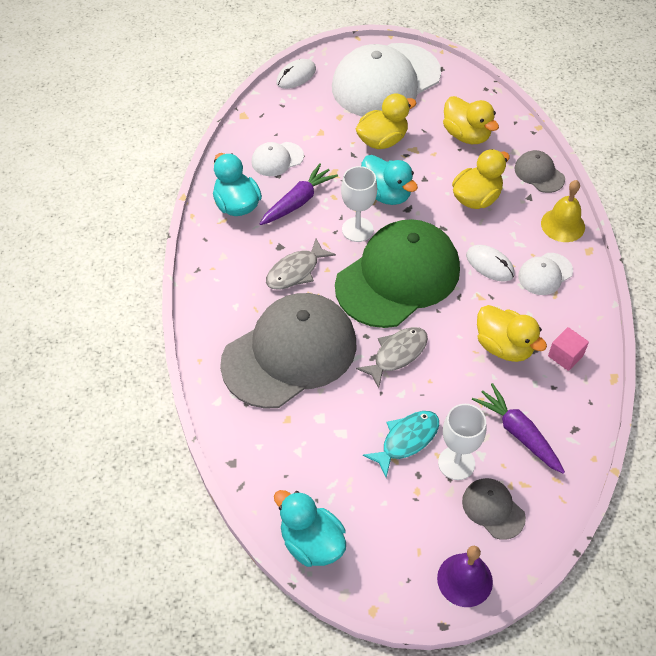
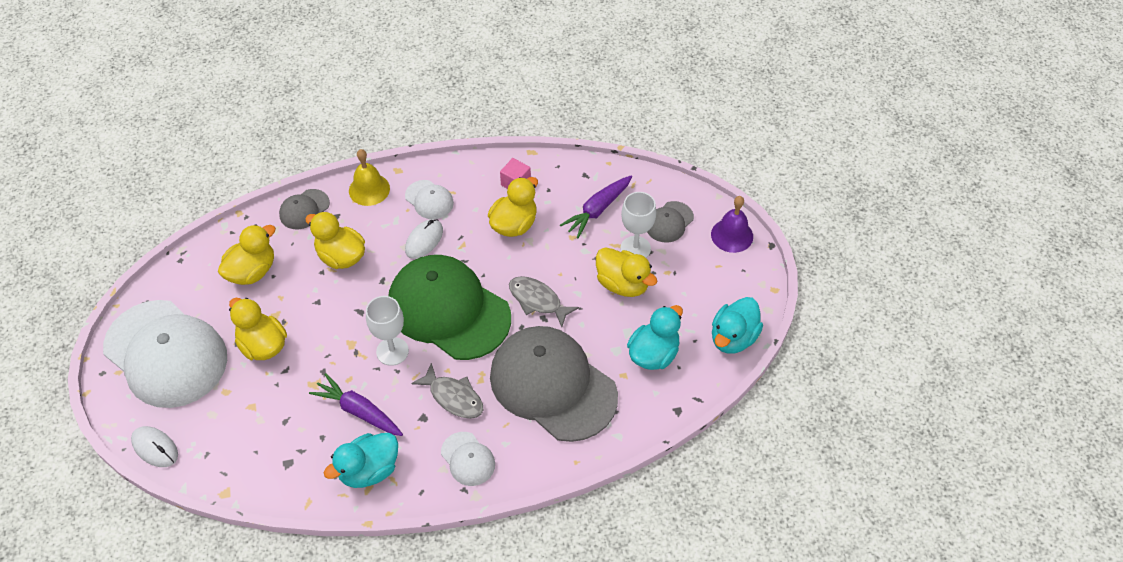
camera: 100 degrees left, 0 degrees up
white cap [252,142,304,176] -> white cap moved to [441,432,495,486]
turquoise duck [361,155,418,205] -> turquoise duck moved to [627,305,683,370]
turquoise fish [363,411,439,478] -> yellow duck [596,247,657,297]

